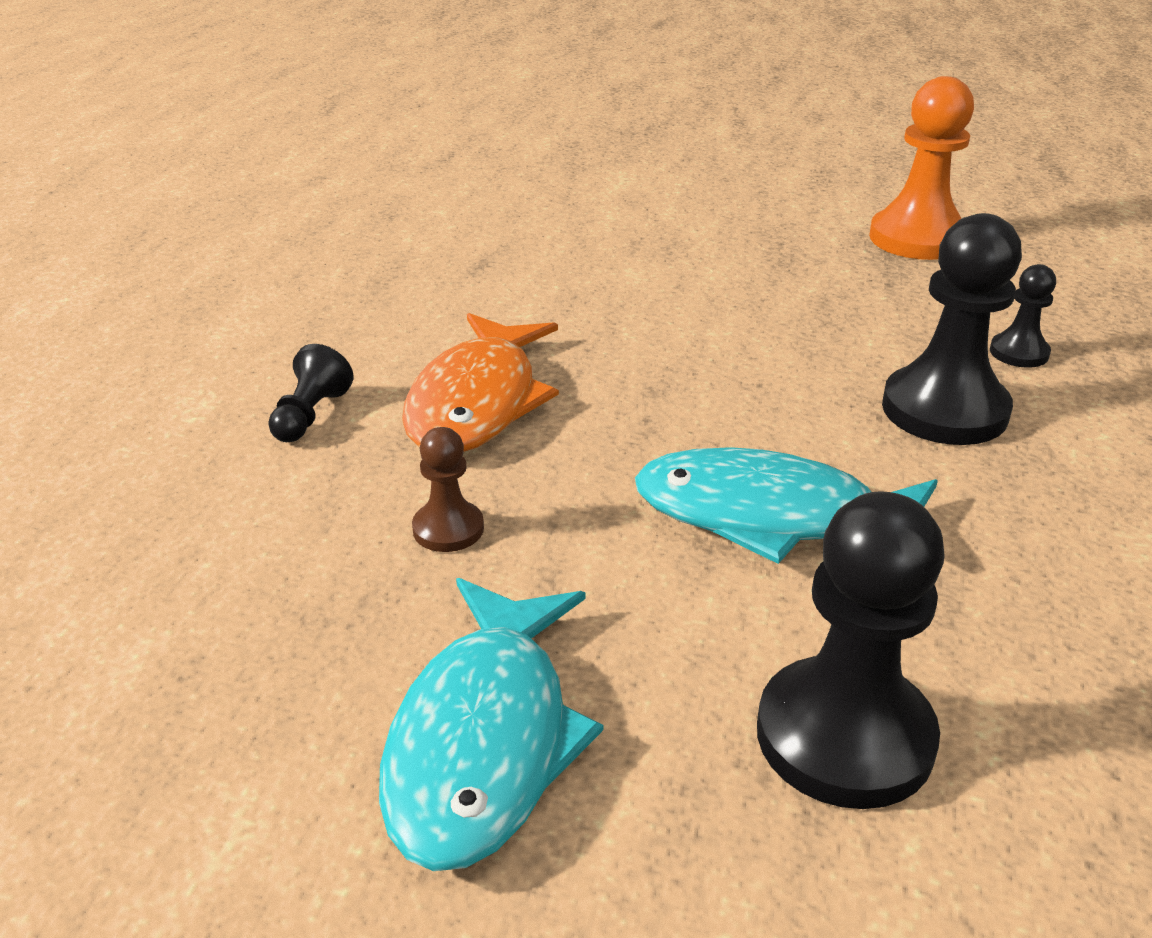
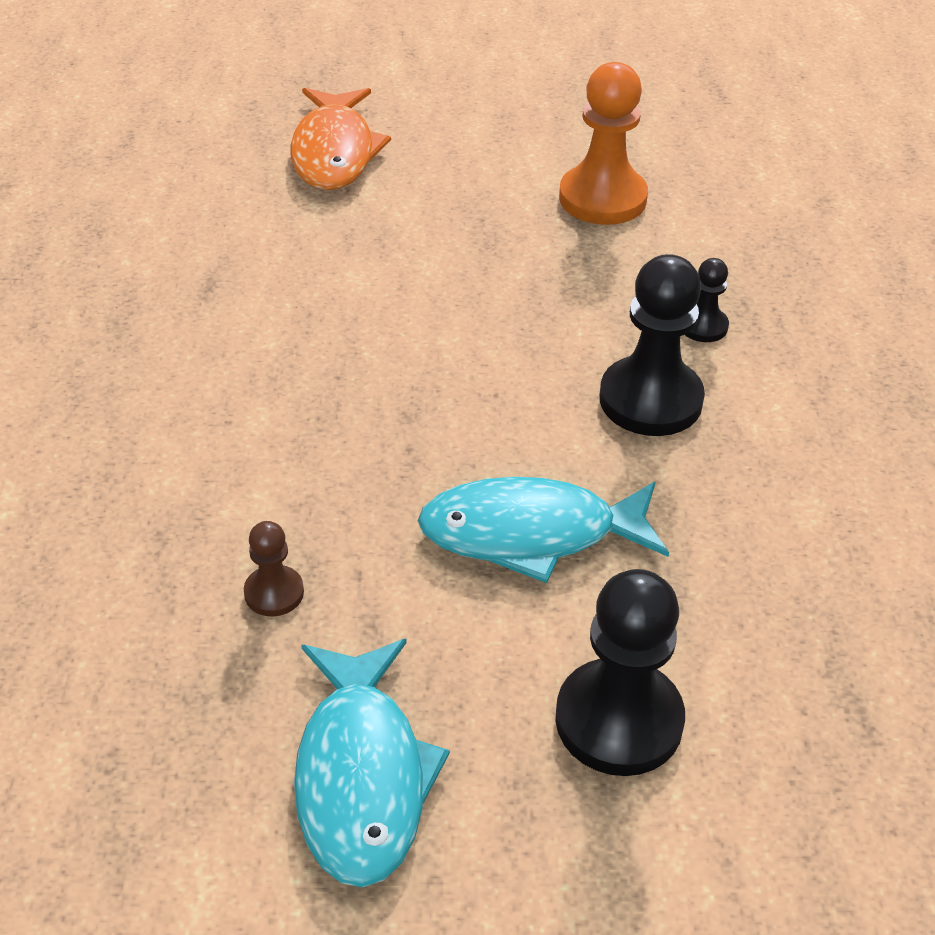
camera: 15 degrees left, 10 degrees up
black pawn [268,344,354,442] -> none
orange fish [402,313,559,452] -> orange fish moved to [290,88,391,190]

